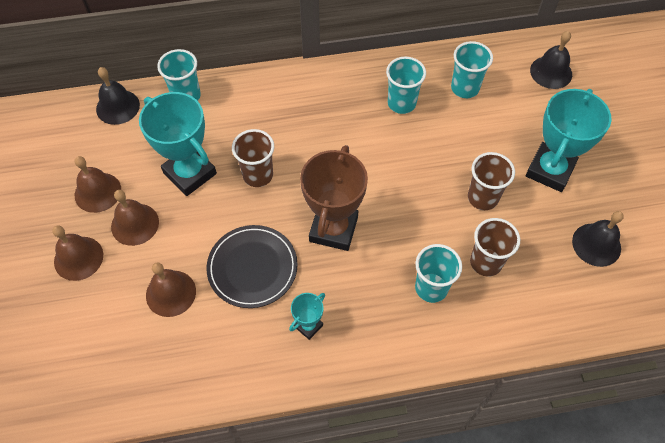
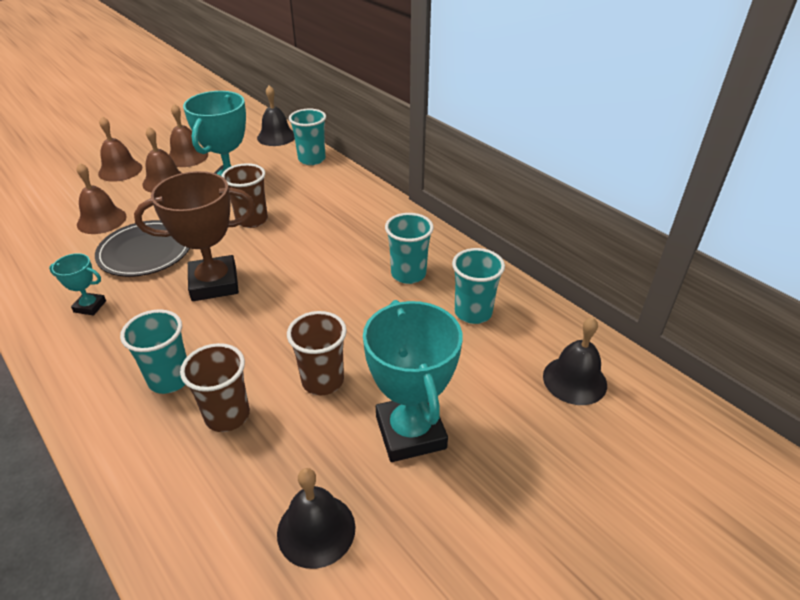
camera: 60 degrees right, 20 degrees down
turquoise trophy [526,89,611,192] -> turquoise trophy turned 75 degrees clockwise [363,300,463,462]

